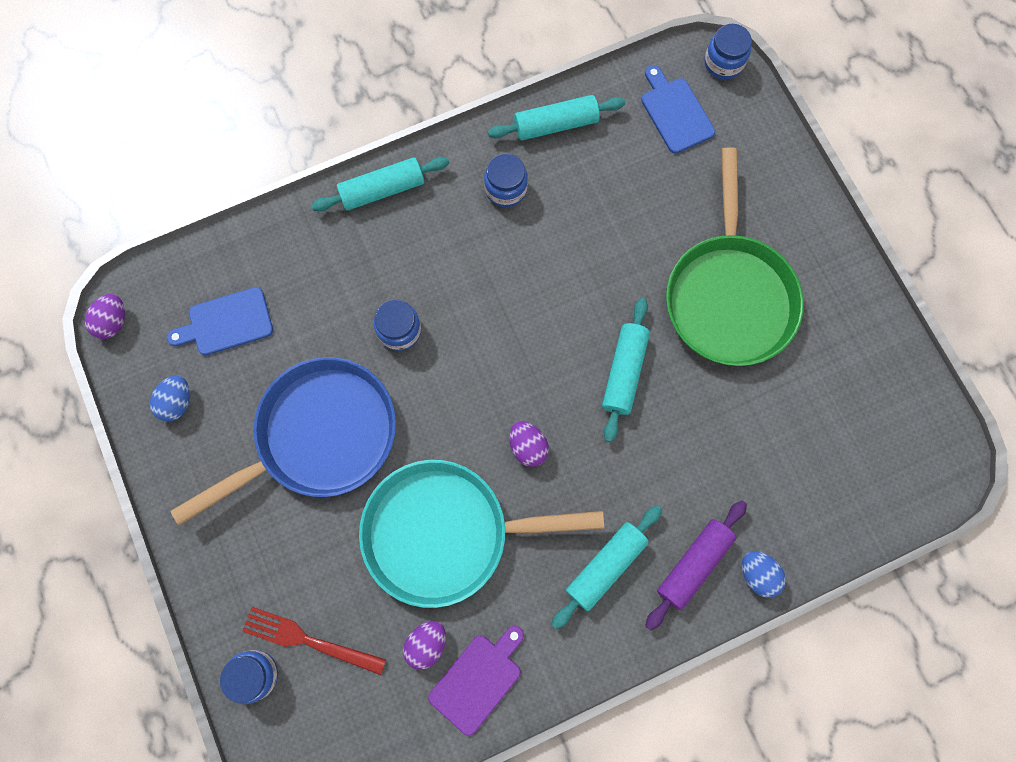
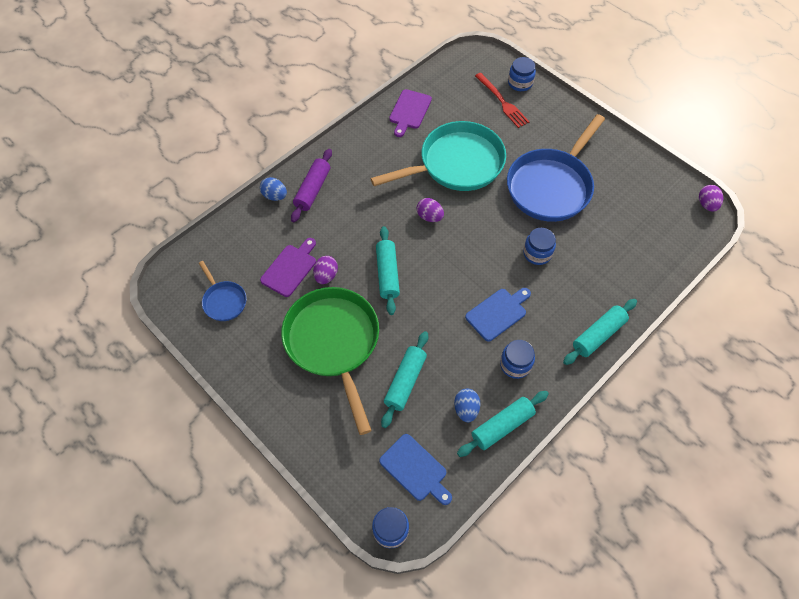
camera: 160 degrees right, 15 degrees down
blue egg [150,375,190,422] -> blue egg moved to [454,389,480,422]
blue cutting board [167,287,273,355] -> blue cutting board moved to [465,288,531,341]
red fork [242,607,386,675] -> red fork turned 60 degrees clockwise [475,73,530,128]
purple egg [403,621,446,670] -> purple egg moved to [313,256,338,284]
turquoise rolling pin [551,505,662,629] -> turquoise rolling pin moved to [381,331,428,428]
none -> blue pan [199,261,247,321]
none -> purple cutting board [260,238,316,297]

